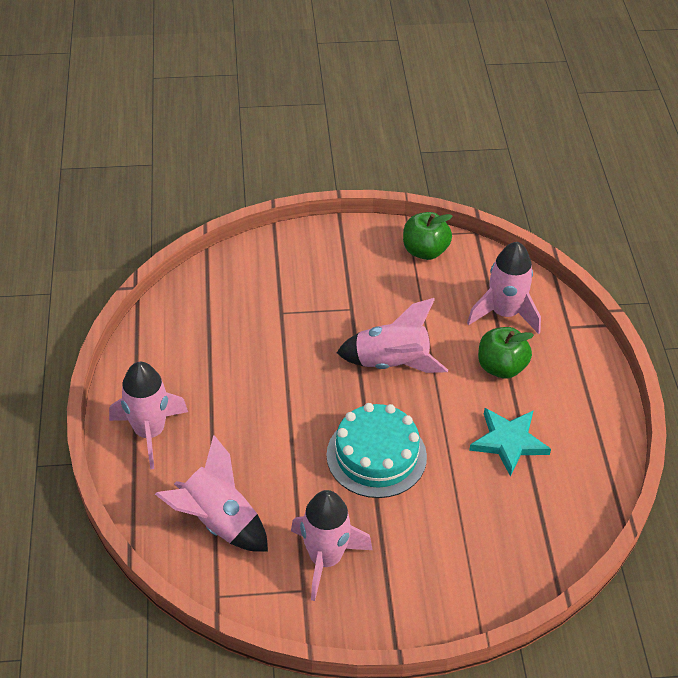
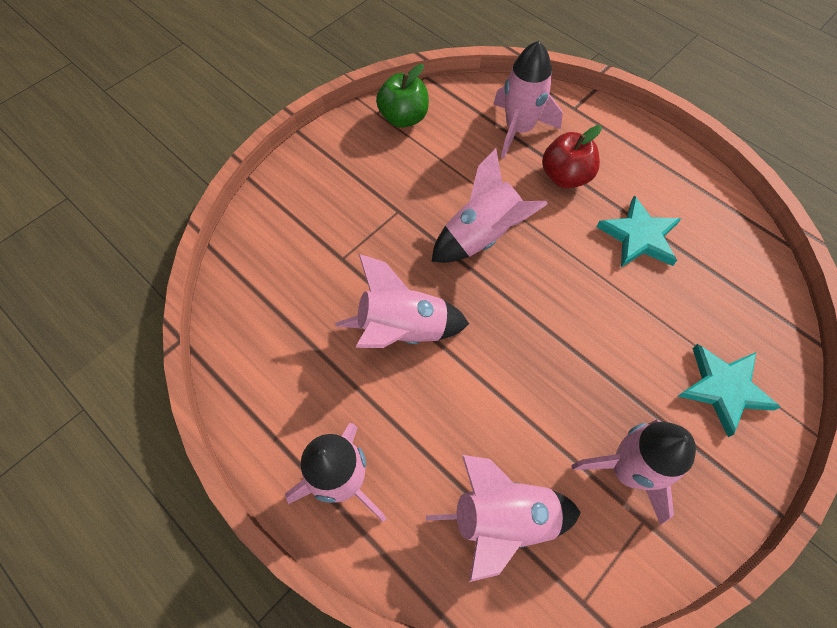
camera: 40 degrees left, 15 degrees up
turquoise cake [326,403,427,498] -> none
green apple [478,327,534,379] -> red apple [542,125,602,188]
none -> pink rocket [335,254,469,348]
none -> turquoise star [677,344,781,437]

